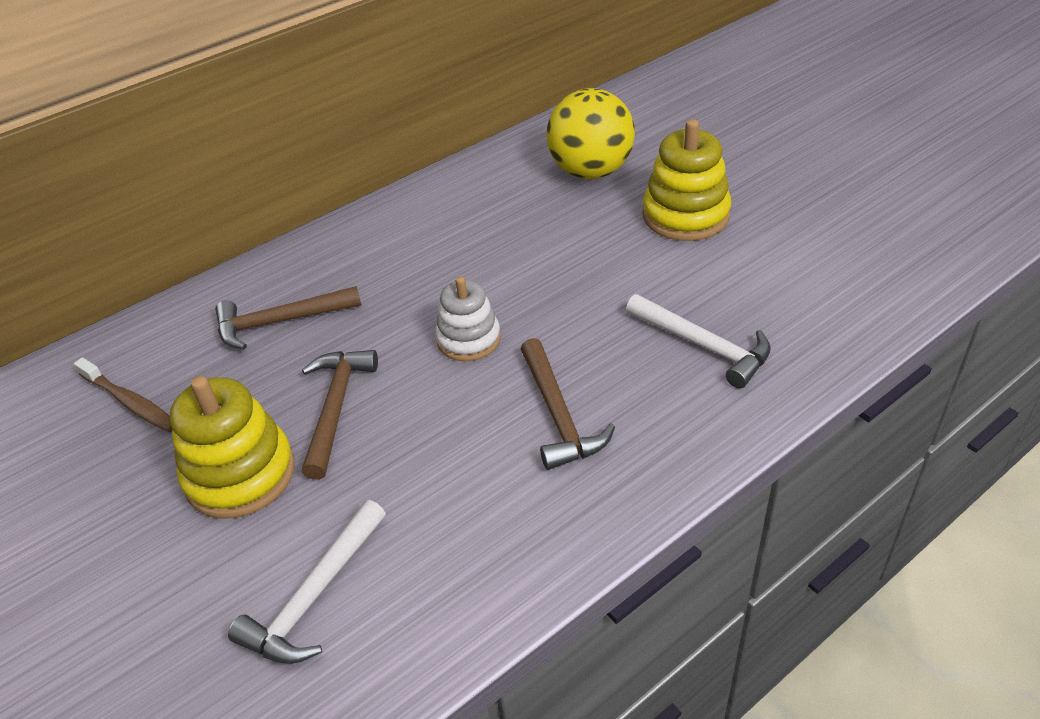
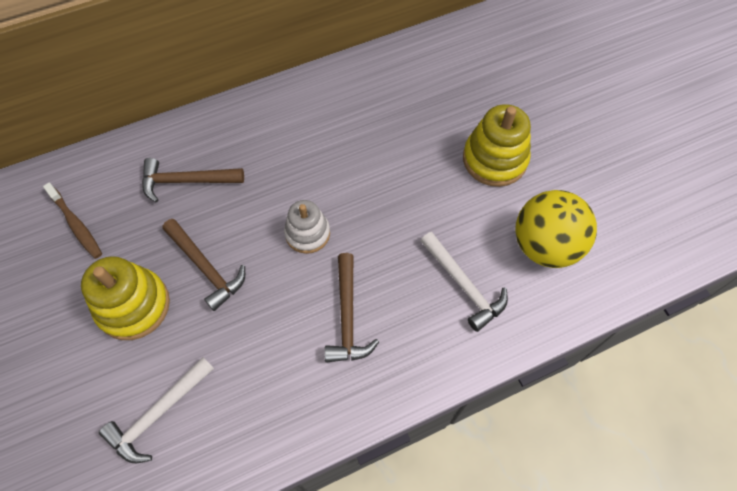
camera: 10 degrees right, 20 degrees up
brown hammer [301,350,378,480] -> brown hammer turned 120 degrees clockwise [162,219,245,311]
yellow ball [546,88,635,179] -> yellow ball moved to [515,190,597,268]

